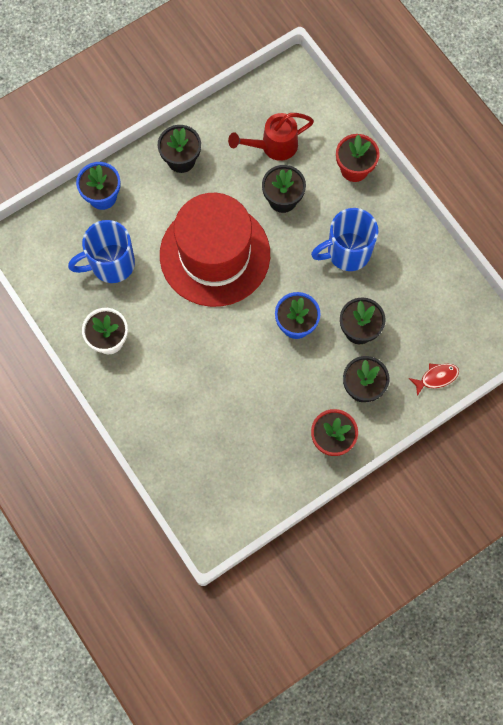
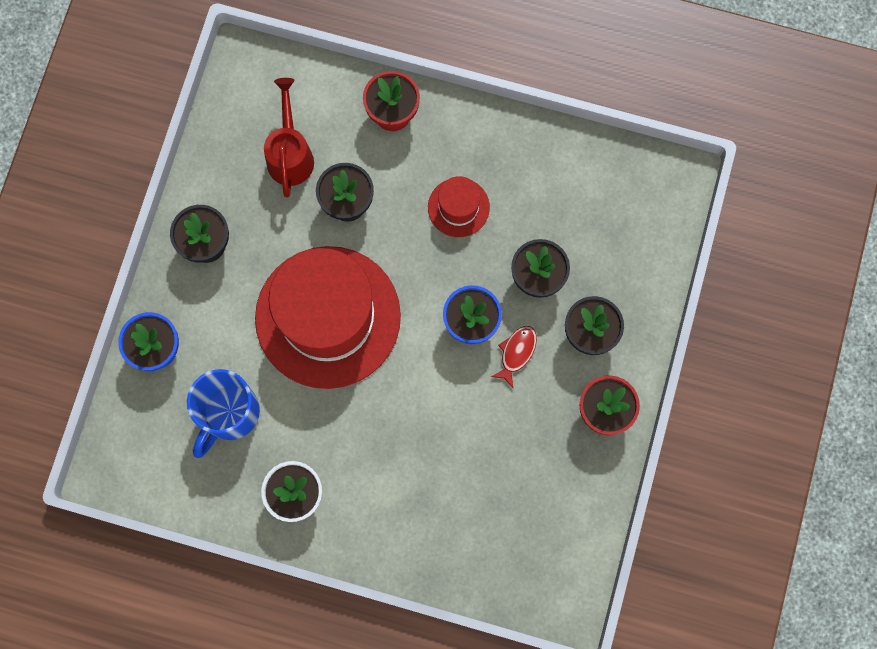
camera: 40 degrees left, 5 degrees up
red watering can [228,113,314,161] -> red watering can turned 150 degrees clockwise [264,78,314,198]
blue mug [311,208,378,271] -> red hat [428,176,490,237]
red fish [409,363,459,396] -> red fish moved to [491,326,537,388]

